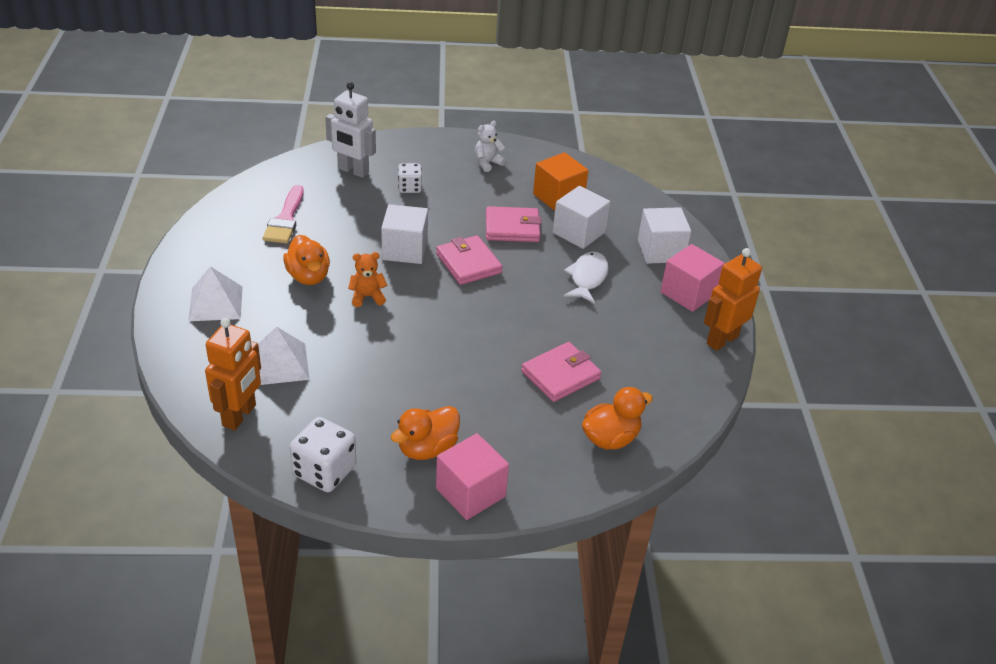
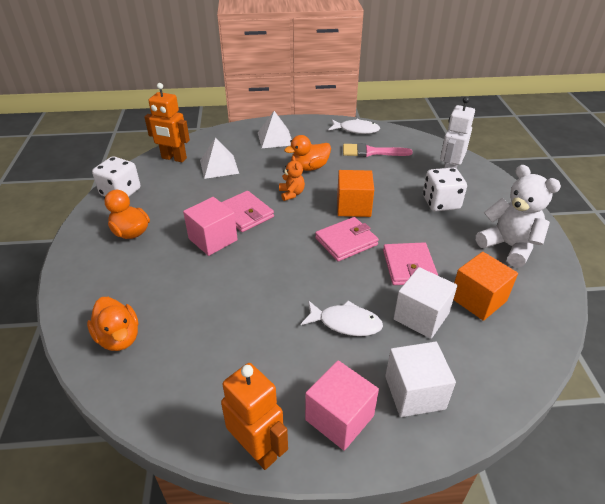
camera: 90 degrees right, 0 degrees up
white cube [381,204,428,264] -> orange cube [337,170,374,217]
white dice [398,163,422,193] -> white dice [423,168,467,211], size x1.61
pink cube [436,433,509,520] -> pink cube moved to [183,197,238,256]
white teddy bear [475,121,506,172] -> white teddy bear [476,165,561,267], size x1.90
pink wallet [521,342,602,402] -> pink wallet moved to [221,191,274,232]
none -> white fish [329,119,380,134]

